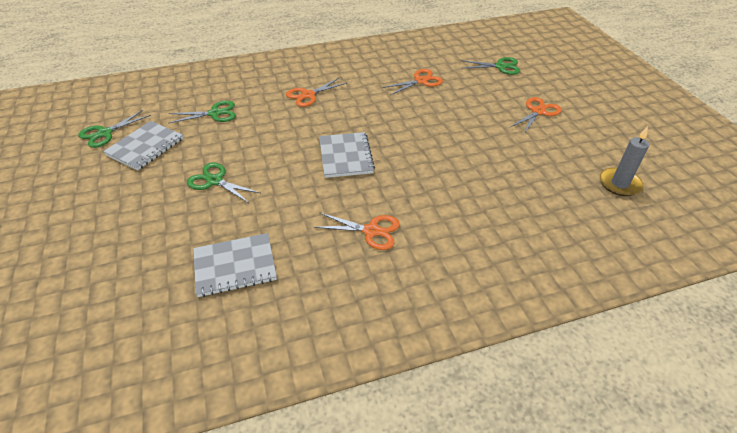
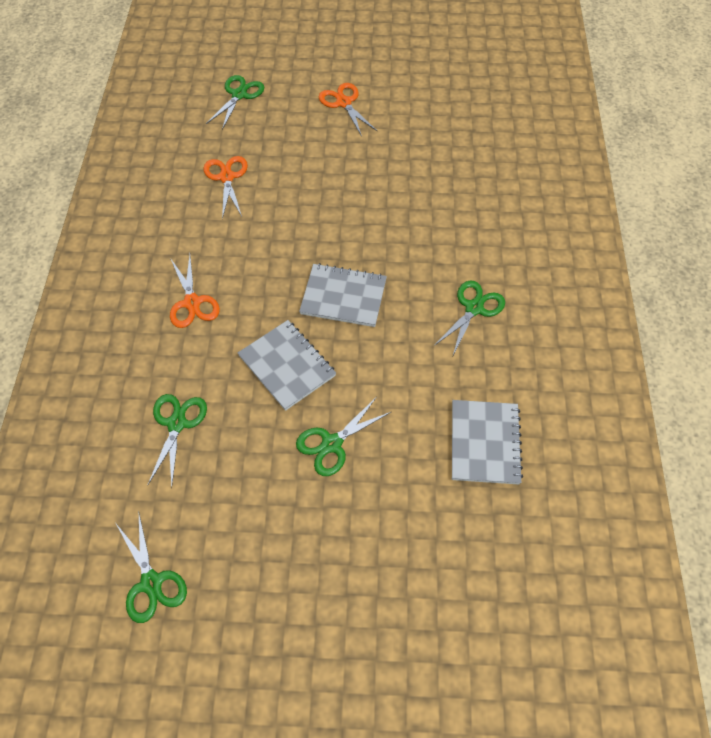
camera: 70 degrees left, 15 degrees up
grey notebook [103,121,183,171] -> grey notebook moved to [238,320,336,411]
orange scissors [314,213,400,250] -> green scissors [434,281,505,355]
grey candle [600,126,649,196] -> none

